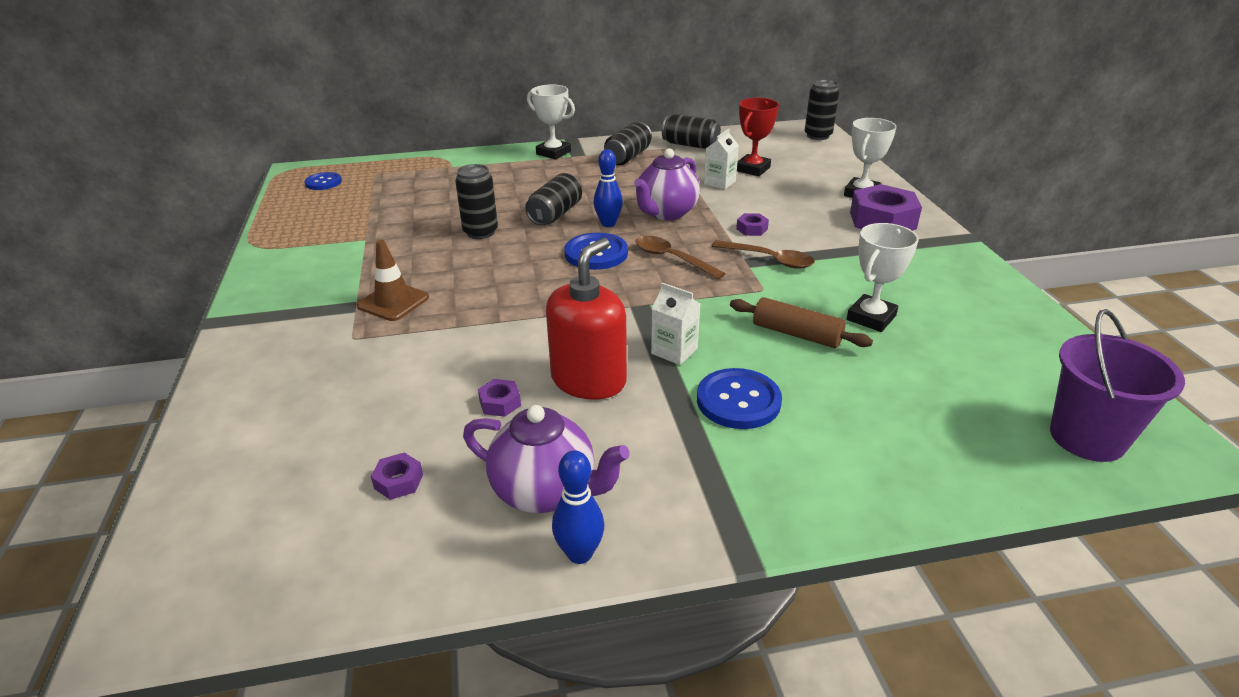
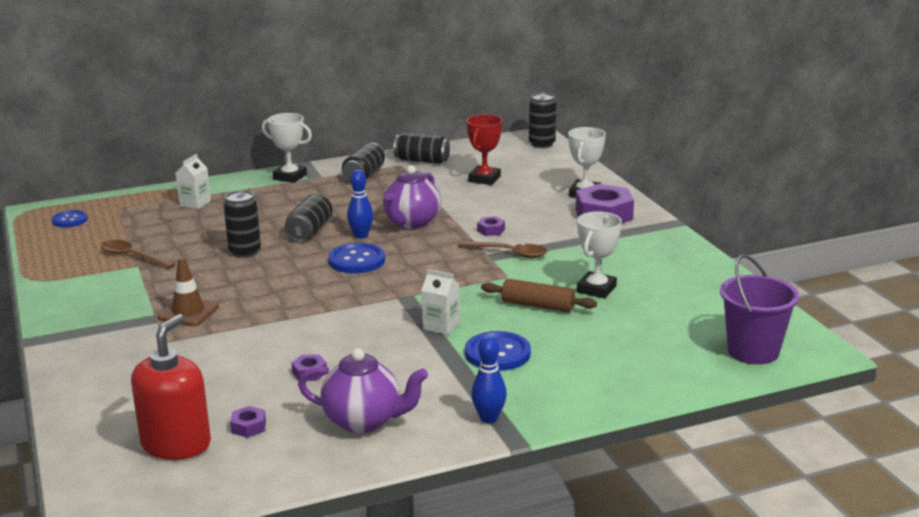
camera: 10 degrees left, 10 degrees down
red soap dispenser [546,238,627,400] -> red soap dispenser moved to [131,314,211,460]
blue bowling pin [552,450,605,564] -> blue bowling pin moved to [471,335,507,423]
brown spoon [635,236,726,279] -> brown spoon moved to [101,240,175,269]
white carton [704,129,739,190] -> white carton moved to [176,154,211,209]

